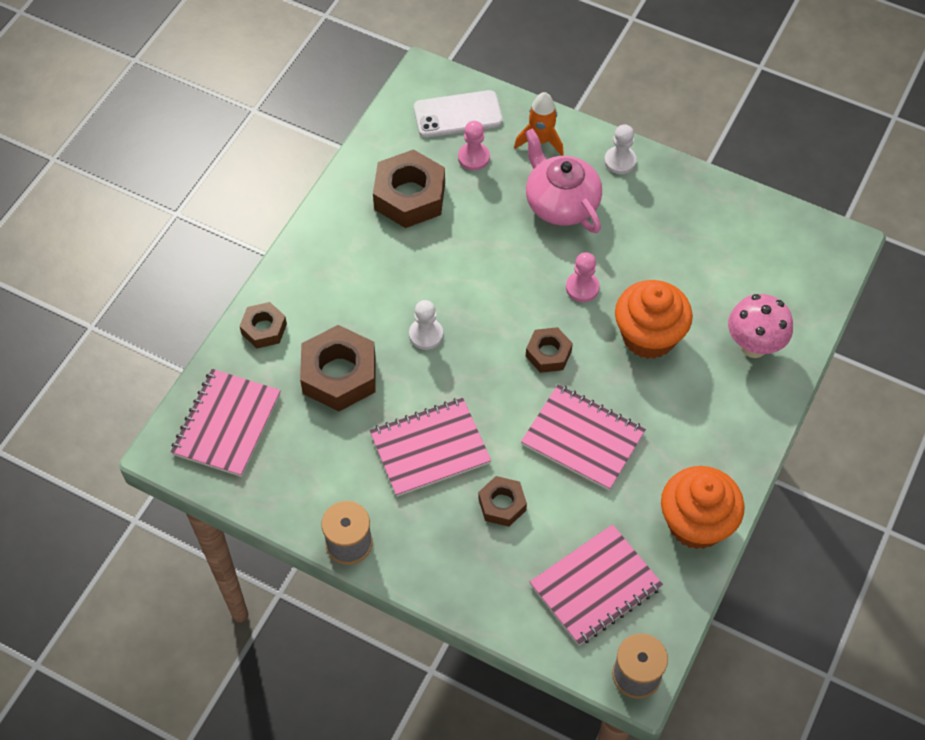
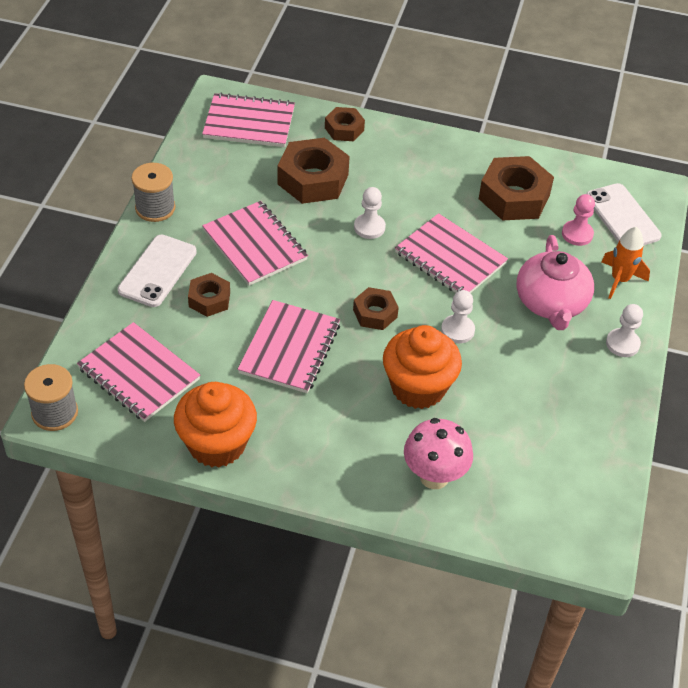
camera: 75 degrees right, 10 degrees down
pink teapot [525,128,602,233] -> pink teapot turned 135 degrees clockwise [516,235,594,330]
pink pawn [566,252,600,302] -> white pawn [441,290,475,343]
none -> white phone [118,235,197,307]
none -> pink notebook [395,213,508,293]

